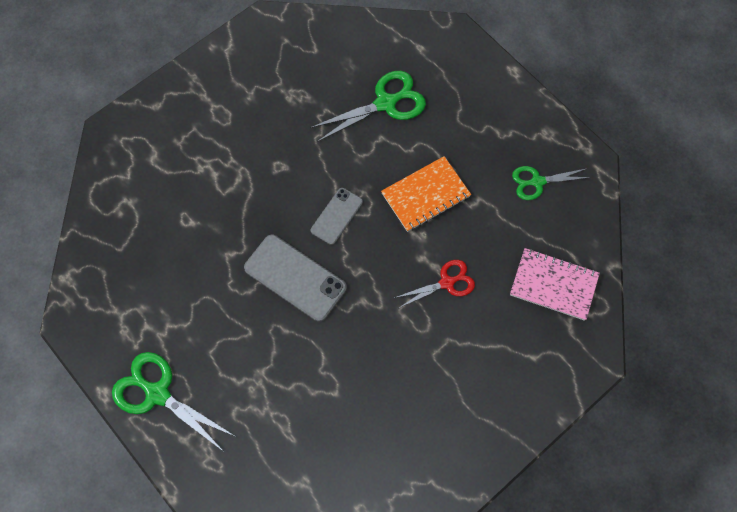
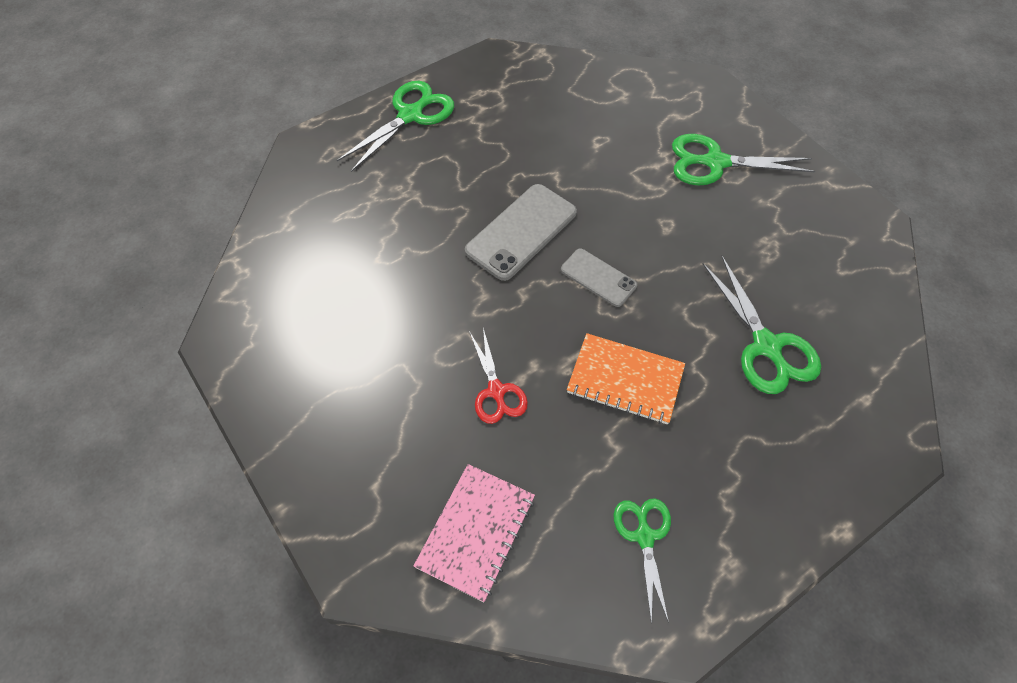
camera: 95 degrees right, 10 degrees down
orange notebook [381,156,471,232] -> orange notebook turned 45 degrees counterclockwise [567,333,685,424]
none -> green scissors [672,134,815,185]

